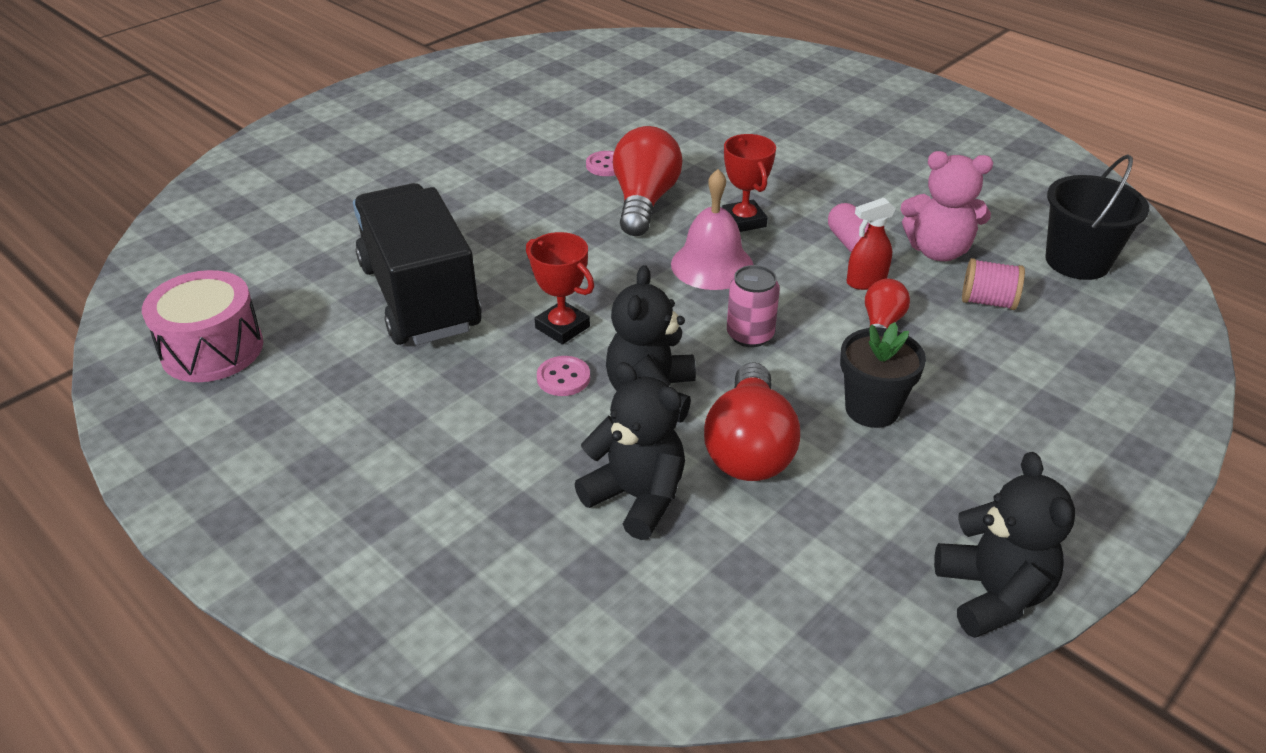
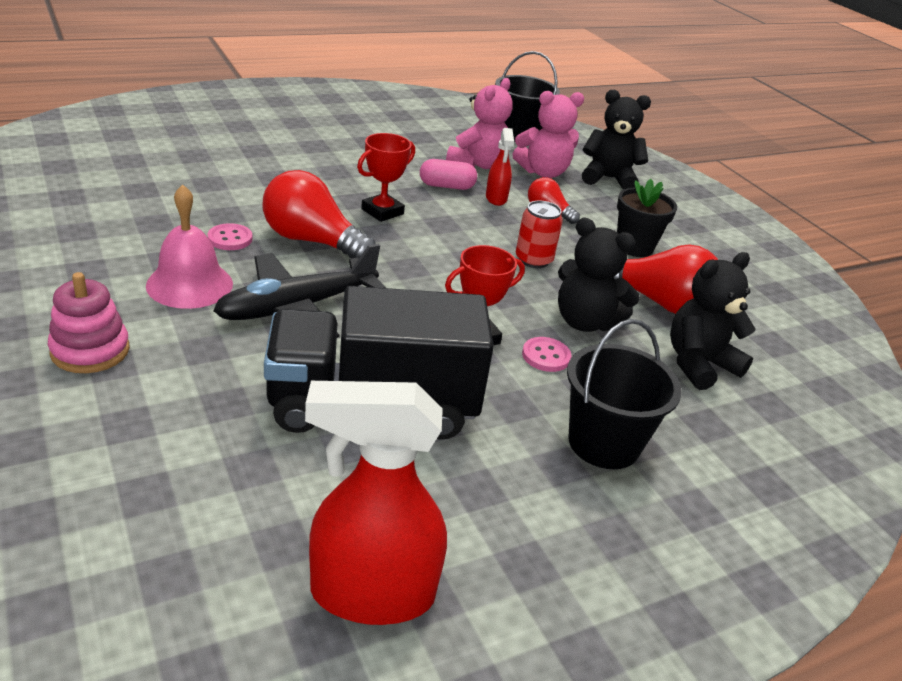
camera: 75 degrees left, 5 degrees down
pink drum [142,270,263,382] -> red spray bottle [305,381,447,625]
pink bell [671,169,753,290] -> pink bell moved to [146,184,233,309]
red trophy [722,134,776,232] -> red trophy turned 45 degrees counterclockwise [357,133,415,222]
pink can [727,265,780,347] -> red can [516,201,563,268]
black teddy bear [934,452,1075,638] -> black teddy bear moved to [582,90,651,190]
pink spool [962,258,1025,310] -> pink teddy bear [513,91,584,178]
none -> pink stacking toy [48,272,130,373]
none -> black plane [213,244,386,338]
none -> black bucket [567,319,682,469]

